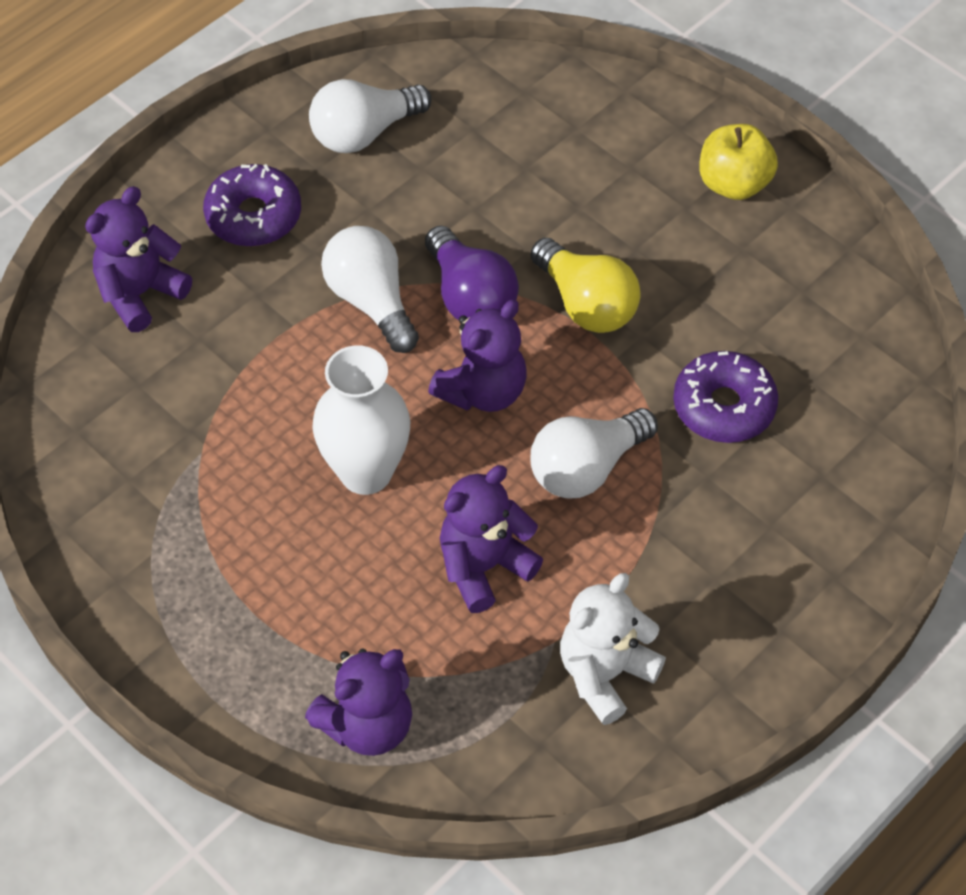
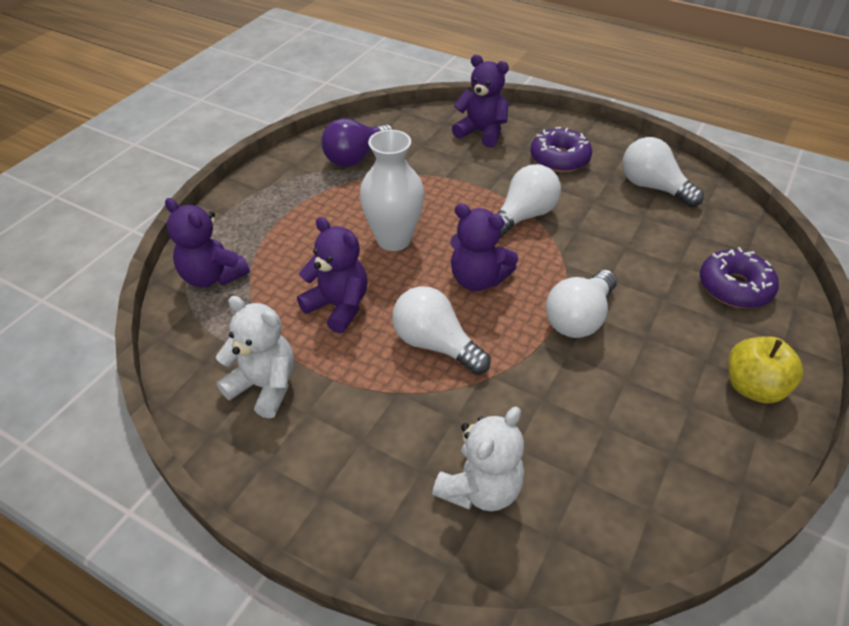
camera: 75 degrees right, 10 degrees down
purple light bulb [425,226,519,320] -> purple light bulb moved to [321,118,394,167]
yellow light bulb [531,238,640,333] -> white light bulb [546,270,617,338]
purple donut [673,351,778,443] -> purple donut moved to [700,247,779,308]
none -> white teddy bear [432,407,524,511]

